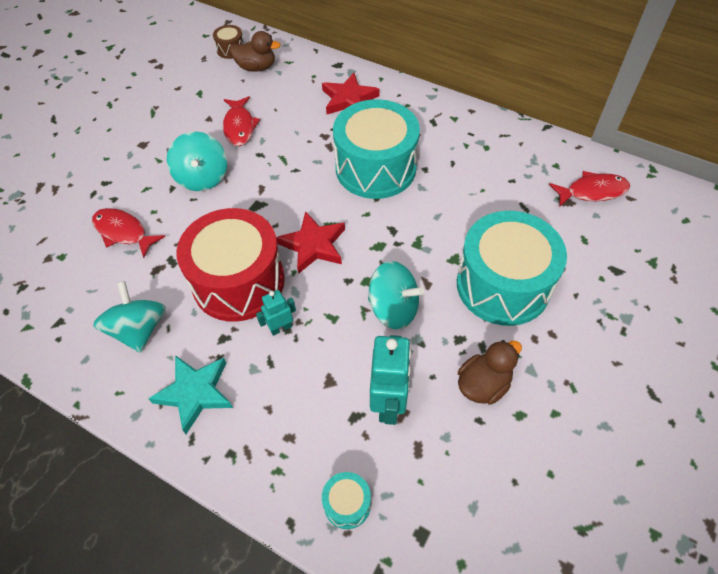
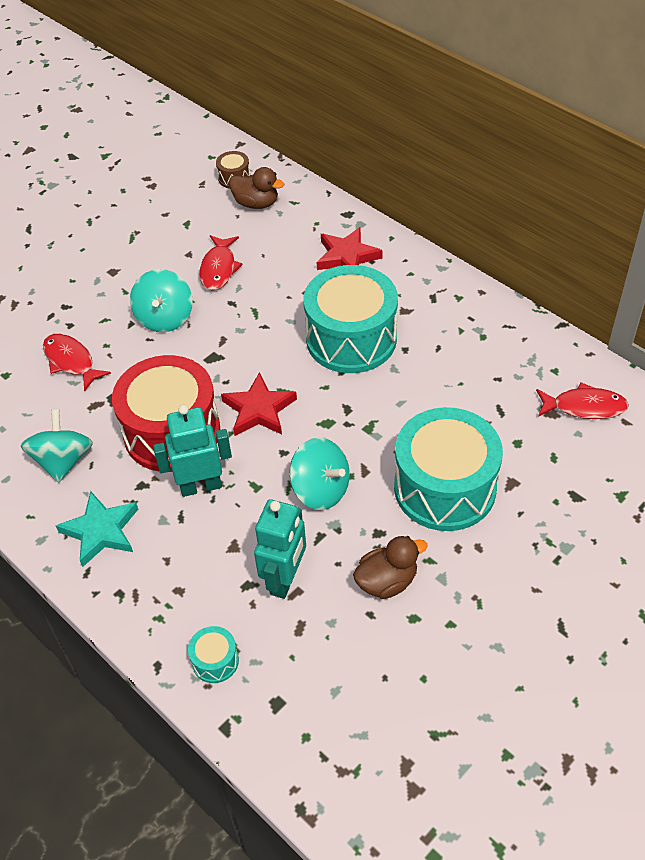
camera: 15 degrees right, 5 degrees down
turquoise robot [256,290,296,336] -> turquoise robot [153,405,232,497], size x1.80

